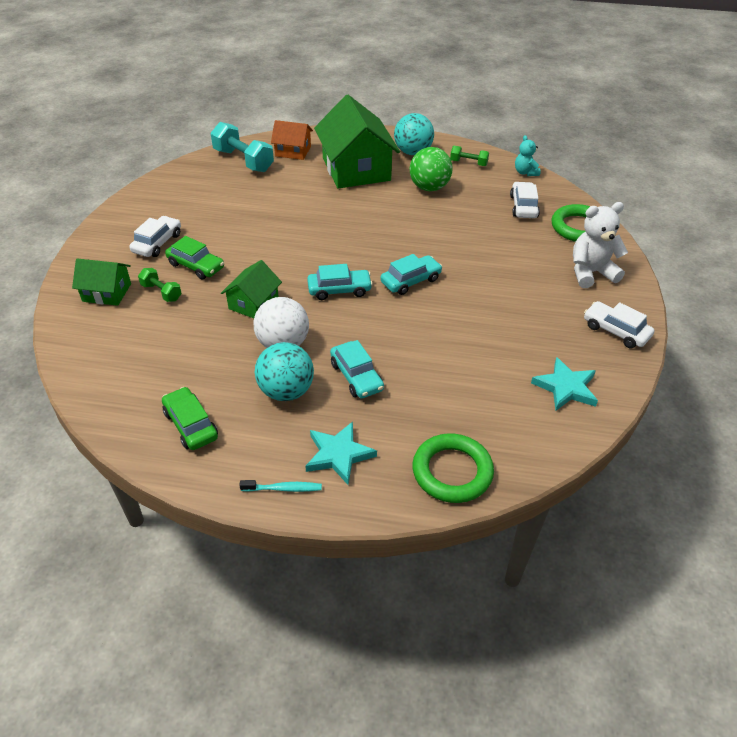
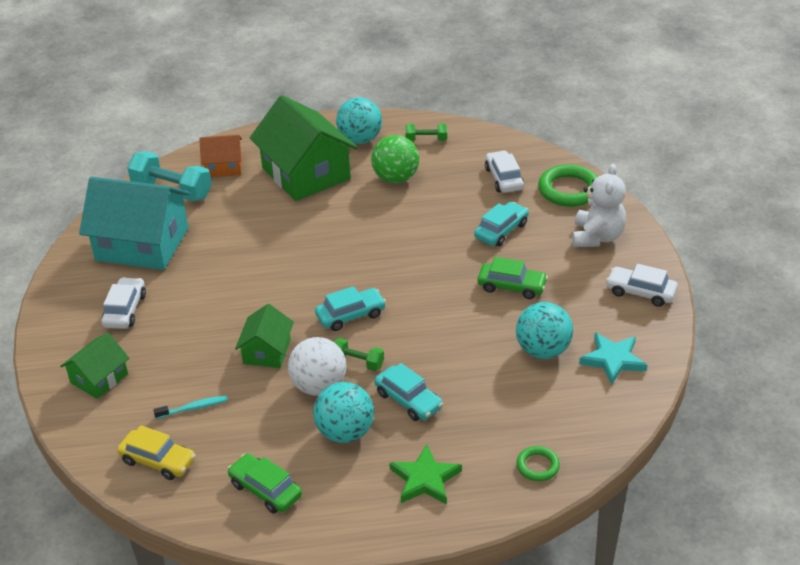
camera: 15 degrees left, 5 degrees down
green house [72,259,131,306] -> green house turned 45 degrees counterclockwise [60,333,130,399]
green dumbbell [138,268,182,302] -> green dumbbell moved to [333,338,384,371]
green car [165,236,224,280] -> green car moved to [478,257,548,299]
turquoise toothbrush [239,480,322,492] -> turquoise toothbrush moved to [153,396,228,419]
turquoise star [305,422,377,485] -> green star [389,444,462,504]
turquoise car [380,254,443,295] -> turquoise car moved to [474,202,529,246]
green ring [412,433,494,503] -> green ring [516,446,560,481], size x0.54
turquoise teddy bear [515,135,541,176] -> none
white teddy bear [573,202,628,288] -> white teddy bear turned 135 degrees clockwise [572,164,626,247]
none -> turquoise house [79,177,190,270]
none -> yellow car [117,425,196,480]
none -> turquoise ball [516,302,573,359]

